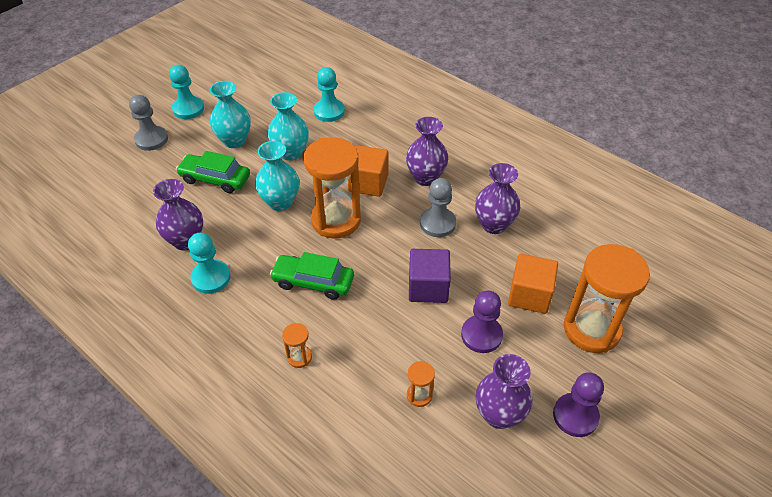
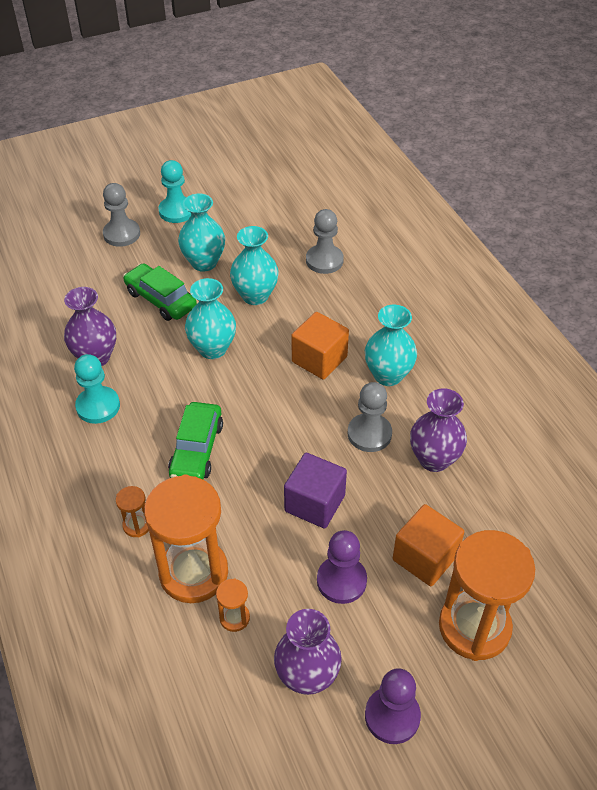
camera: 25 degrees right, 0 degrees up
green car [270,252,354,300] -> green car turned 120 degrees counterclockwise [168,402,223,479]
orange hourglass [303,137,361,238] -> orange hourglass moved to [144,474,228,603]
turquoise pawn [314,67,345,122] -> grey pawn [306,209,344,274]
purple vase [406,117,448,186] -> turquoise vase [365,305,417,386]

